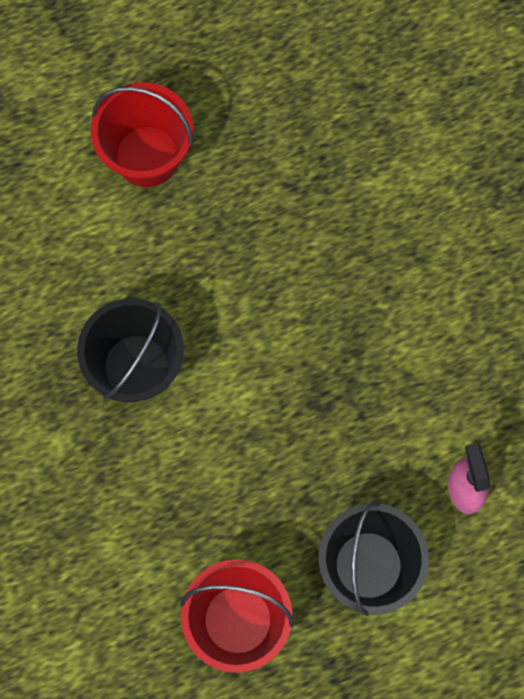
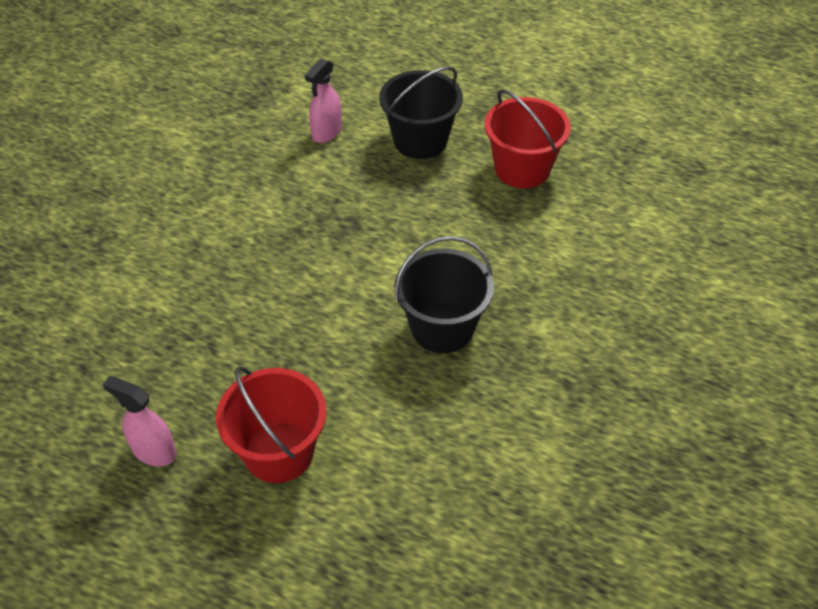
camera: 135 degrees left, 25 degrees down
none -> pink spray bottle [103,376,177,466]

